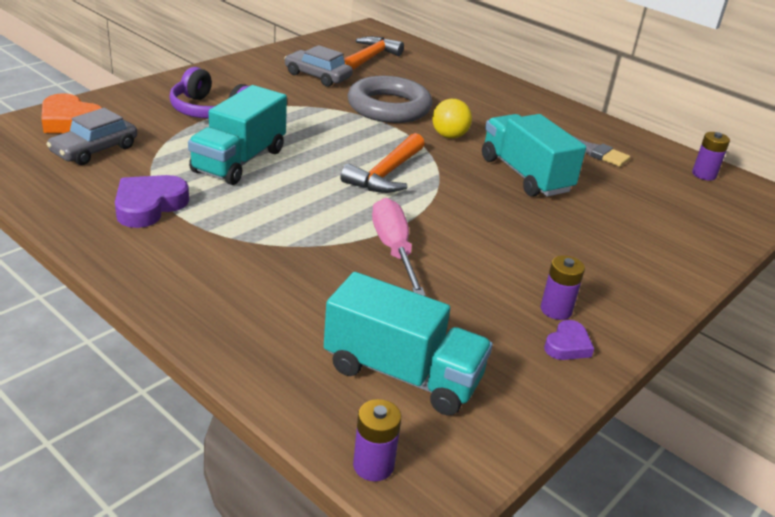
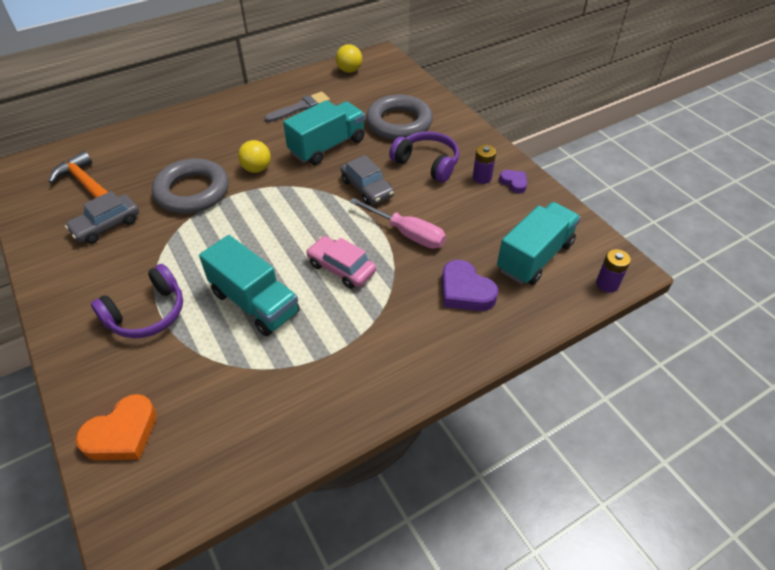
camera: 70 degrees left, 15 degrees up
grey car [47,108,137,165] -> grey car moved to [341,155,394,205]
purple heart [115,175,189,228] -> purple heart moved to [442,260,499,311]
orange hammer [340,133,425,193] -> none
pink screwdriver [372,198,426,296] -> pink screwdriver turned 150 degrees counterclockwise [350,198,446,249]
turquoise truck [482,114,586,197] -> turquoise truck turned 150 degrees clockwise [283,100,365,165]
purple battery [692,132,730,180] -> yellow ball [336,44,362,73]
none -> pink car [306,236,376,289]
none -> grey ring [366,95,433,140]
none -> purple headphones [389,131,459,182]

